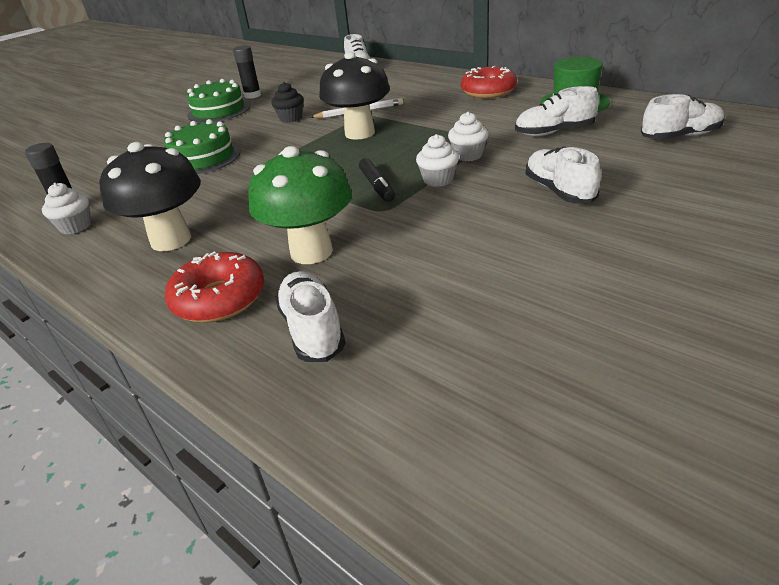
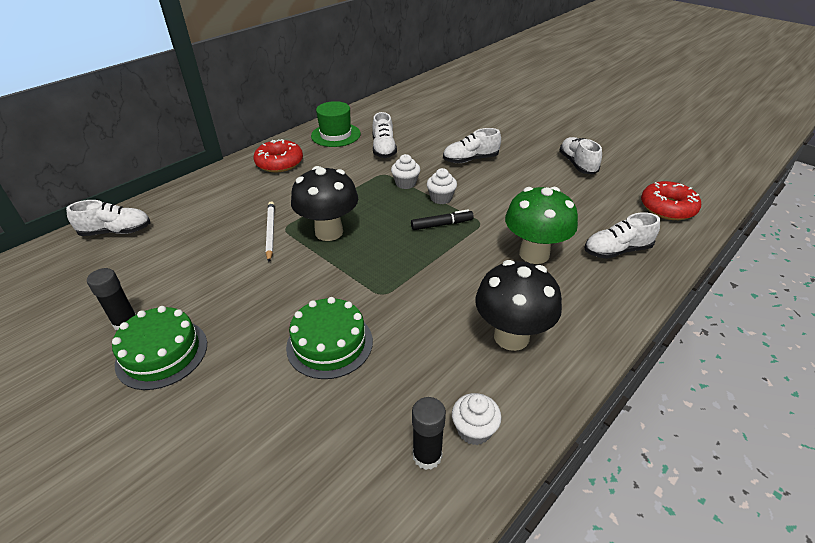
camera: 90 degrees left, 5 degrees up
red donut [165,252,264,323] -> red donut moved to [641,181,701,220]
black cupcake [271,82,304,123] -> none
white shoe [641,94,725,140] -> white shoe moved to [559,137,602,175]

